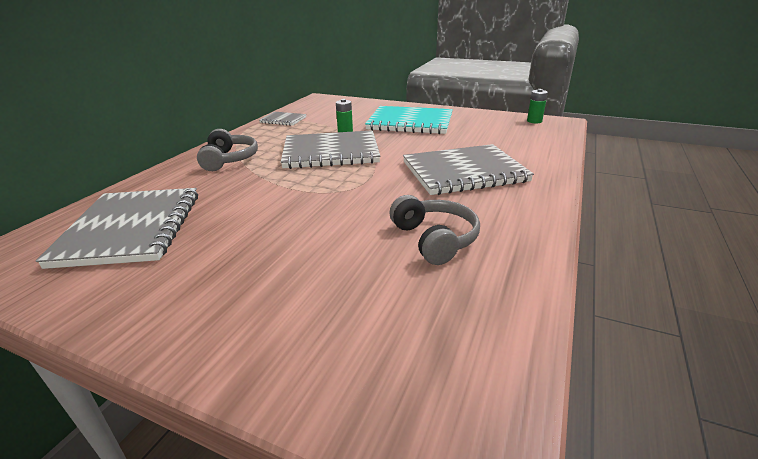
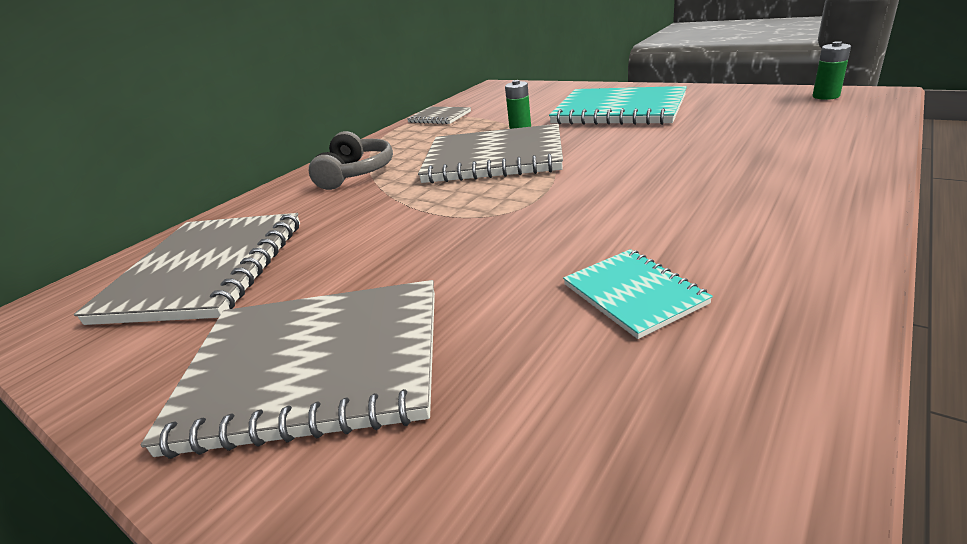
camera: 15 degrees right, 0 degrees up
grey headphones [390,195,480,265] -> turquoise notebook [563,249,713,339]
grey notebook [403,144,534,195] -> grey notebook moved to [141,280,435,459]

